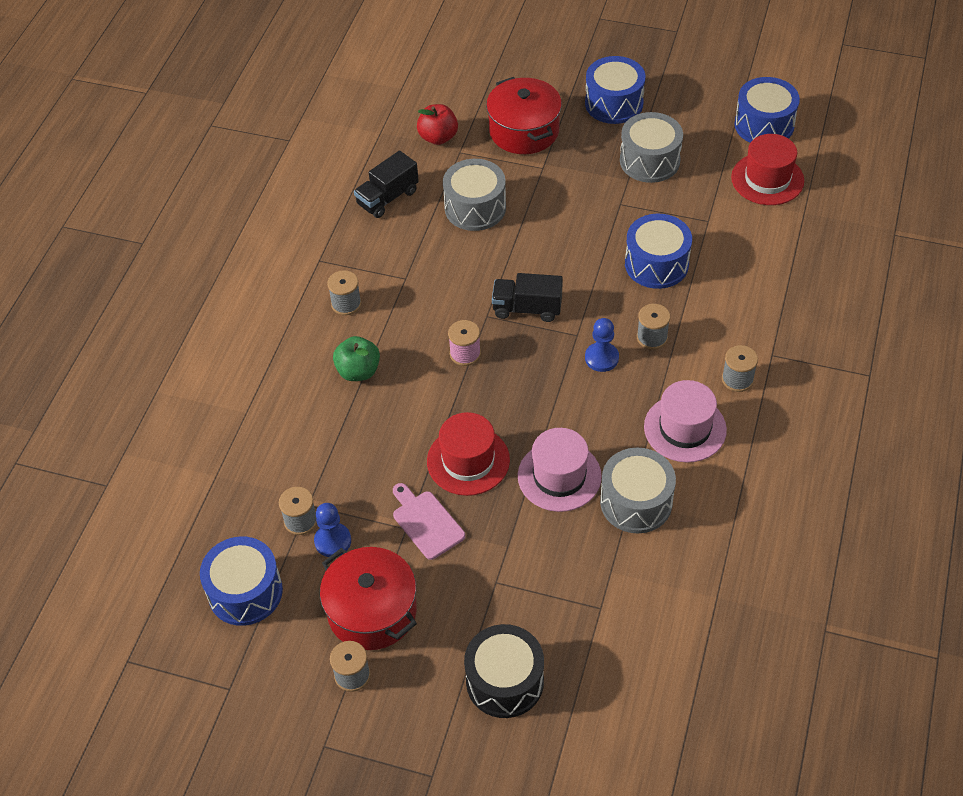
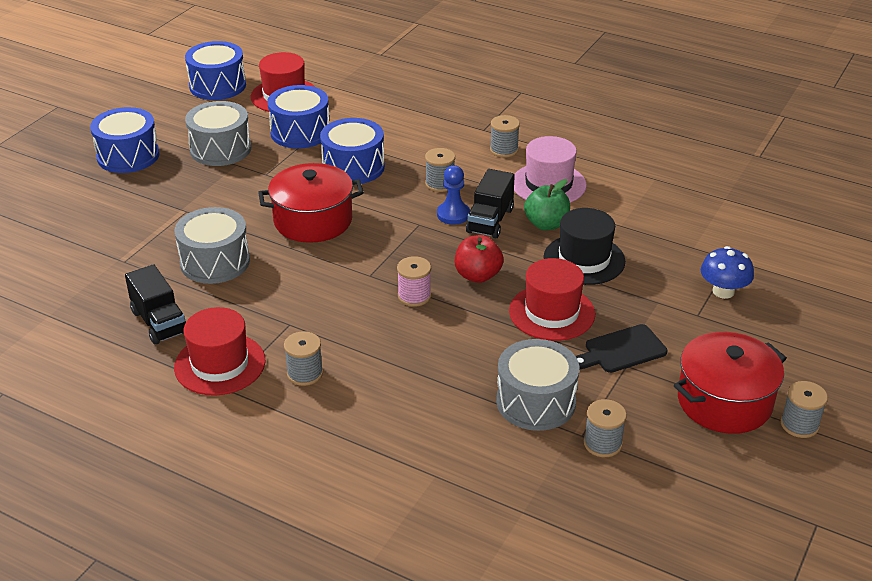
camera: 80 degrees left, 15 degrees down
blue drum [200,537,283,626] -> blue drum moved to [267,85,329,149]
blue pawn [314,503,351,557] -> none
green apple [333,336,380,381] -> green apple moved to [524,179,570,231]
pink cutting board [393,483,465,560] -> black cutting board [576,324,668,373]
red apple [417,104,458,145] -> red apple moved to [455,235,504,283]
black drum [464,624,544,718] -> none
red pot [486,77,562,154] -> red pot moved to [258,163,364,243]
black truck [492,273,563,322] -> black truck moved to [466,169,515,238]
pink hat [518,428,602,512] -> black hat [543,208,625,285]
grey drum [600,448,676,533] -> grey drum moved to [496,339,579,431]
none -> red hat [174,307,265,396]
none -> blue mushroom [701,246,754,299]

